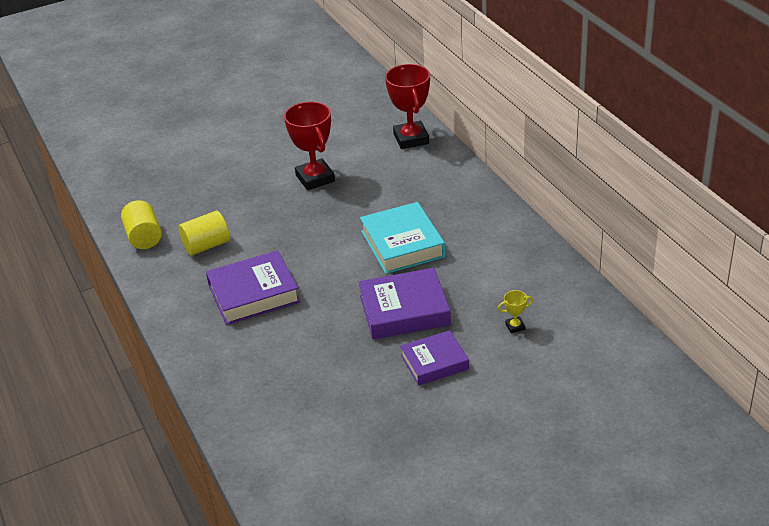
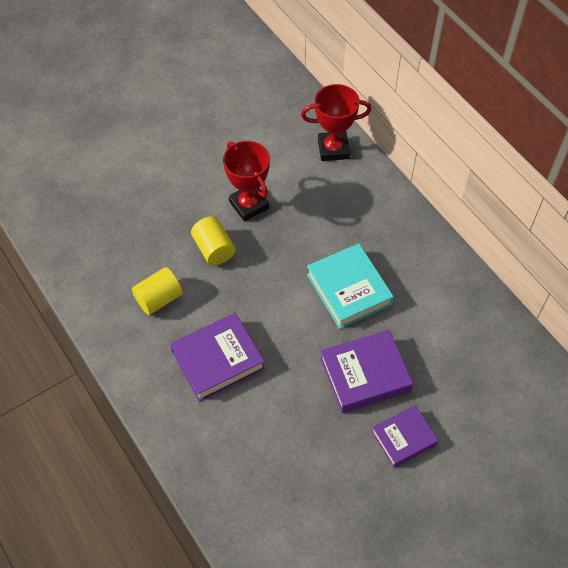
camera: 10 degrees left, 20 degrees up
yellow cylinder [121,200,162,249] -> yellow cylinder moved to [191,216,235,266]
red trophy [385,64,430,149] -> red trophy turned 75 degrees counterclockwise [301,84,371,161]
yellow trophy [498,290,533,333] -> none

